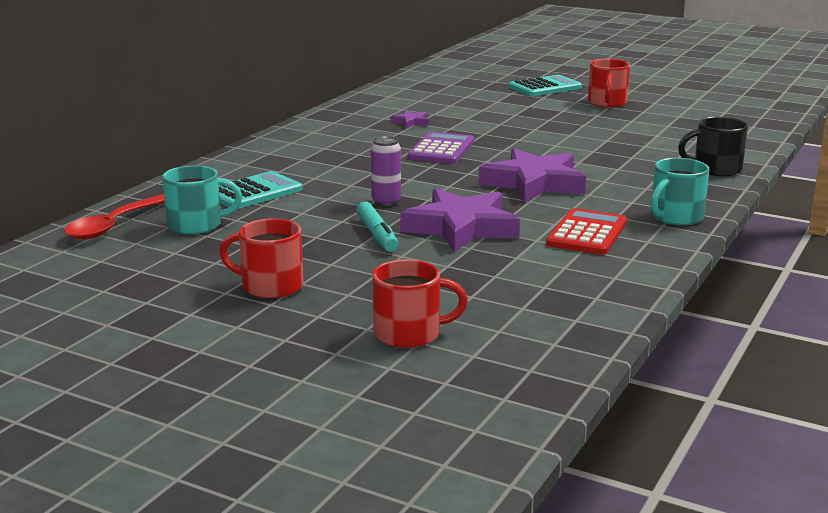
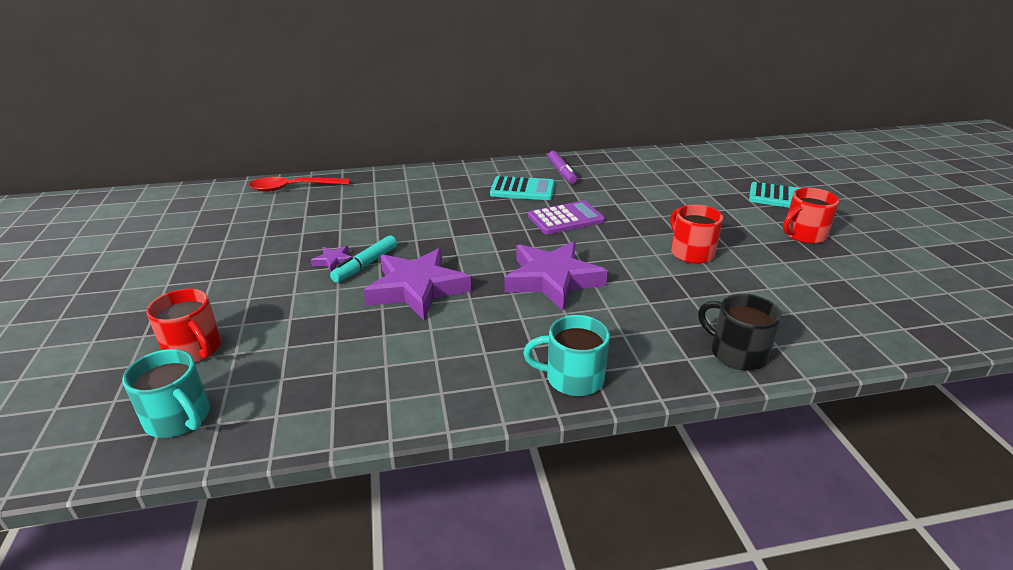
camera: 50 degrees right, 10 degrees up
turquoise mug [162,165,242,235] -> turquoise mug moved to [122,349,210,438]
turquoise calculator [219,171,302,209] -> turquoise calculator moved to [490,176,555,200]
red mug [219,218,303,299] -> red mug moved to [670,205,723,264]
purple can [371,136,401,206] -> none
purple star [391,110,428,129] -> purple star moved to [311,246,352,272]
red calculator [546,208,627,255] -> none
none -> purple marker [548,151,577,184]

